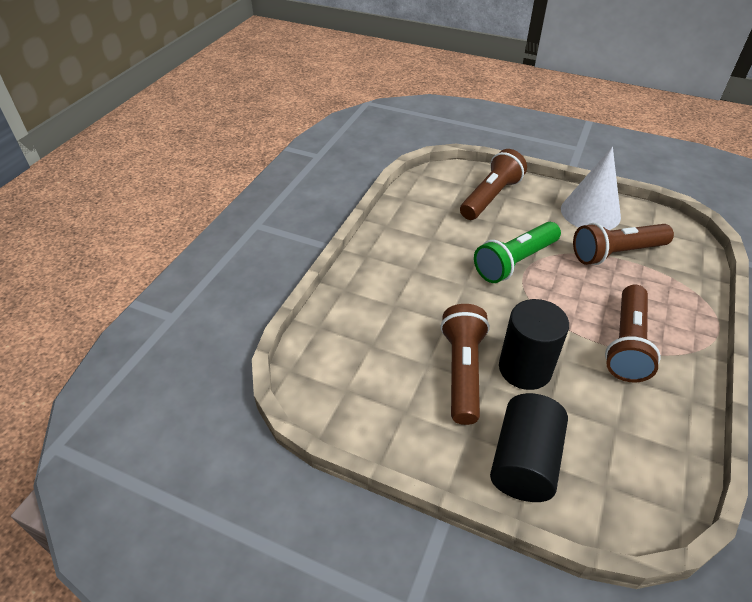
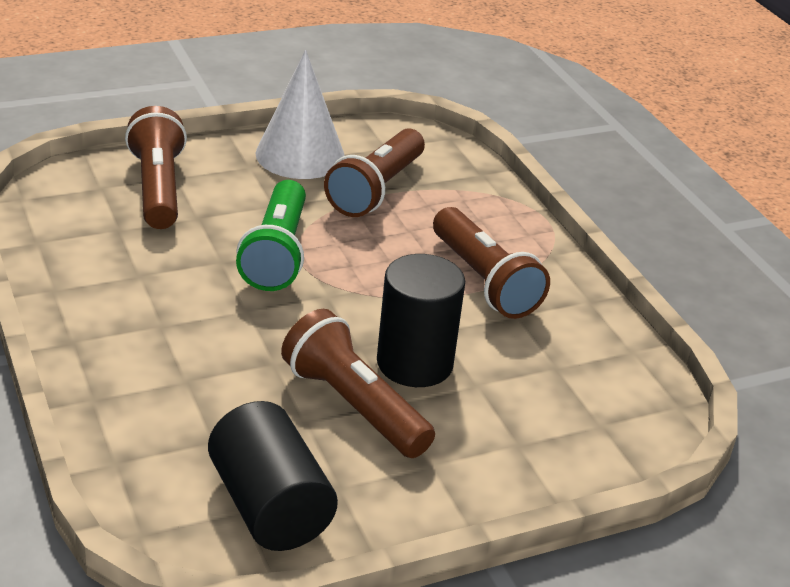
camera: 50 degrees left, 10 degrees down
black cylinder [490,393,568,502] -> black cylinder moved to [208,401,338,551]

